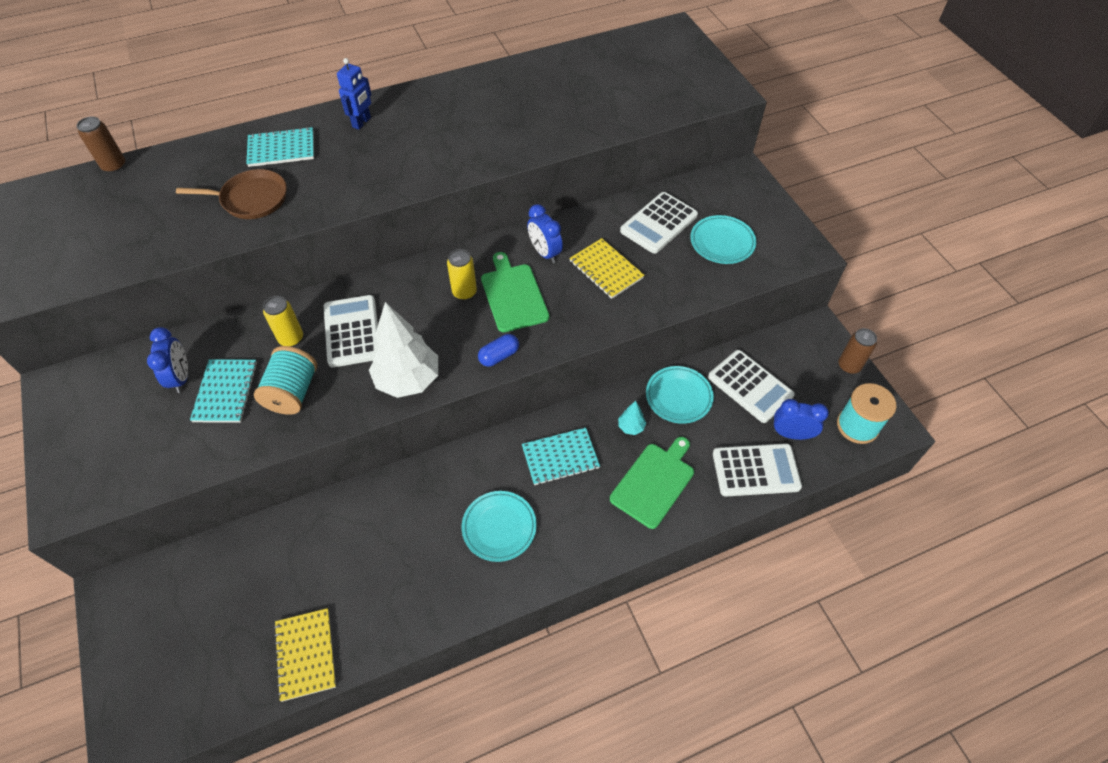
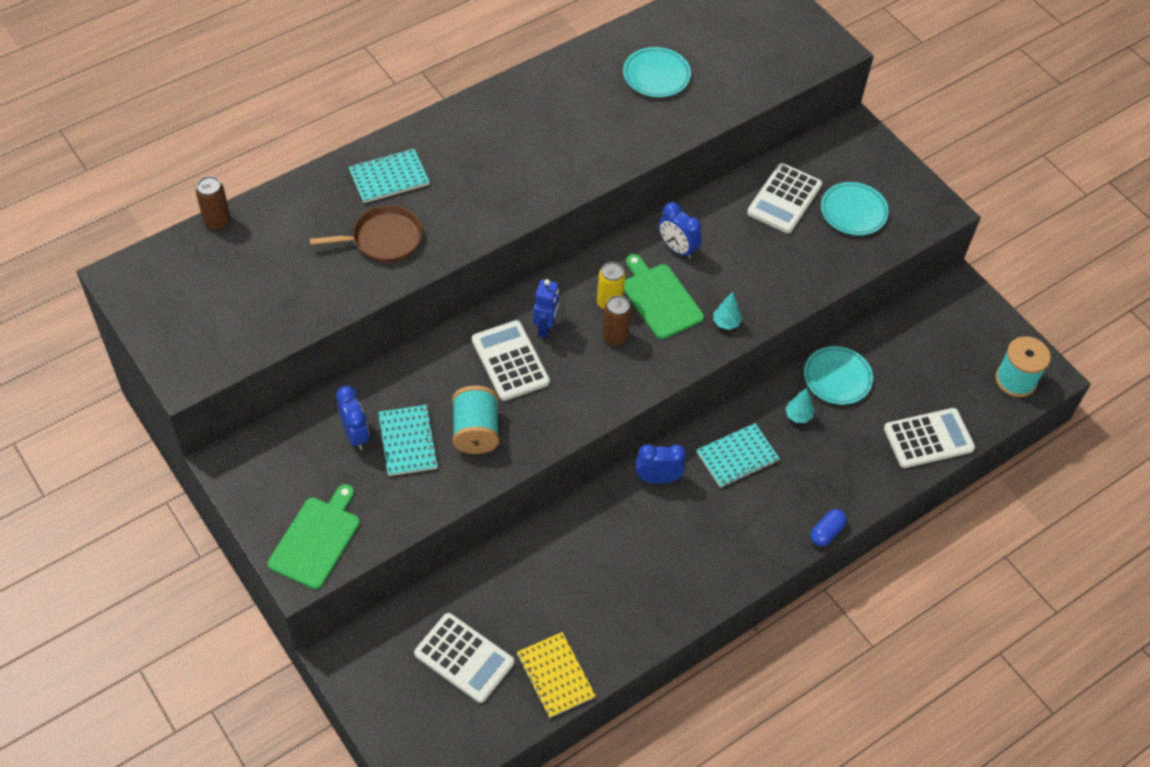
camera: 15 degrees left, 0 degrees up
yellow can [263,296,303,347] -> none
blue robot [337,58,372,130] -> blue robot moved to [533,279,559,338]
white tree [369,302,438,398] -> none
turquoise plate [462,491,537,562] -> turquoise plate moved to [623,47,691,97]
blue capsule [478,334,519,367] -> blue capsule moved to [810,509,847,546]
yellow notebook [569,238,645,299] -> none
green cutting board [610,437,694,529] -> green cutting board moved to [268,484,360,589]
white calculator [708,350,795,423] -> white calculator moved to [414,613,514,703]
blue clock [773,399,829,440] -> blue clock moved to [636,444,686,484]
brown can [838,328,877,374] -> brown can moved to [602,295,632,345]
none -> turquoise tree [713,292,742,330]

